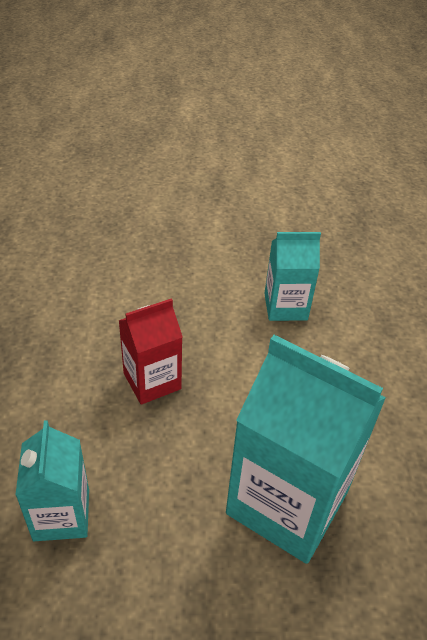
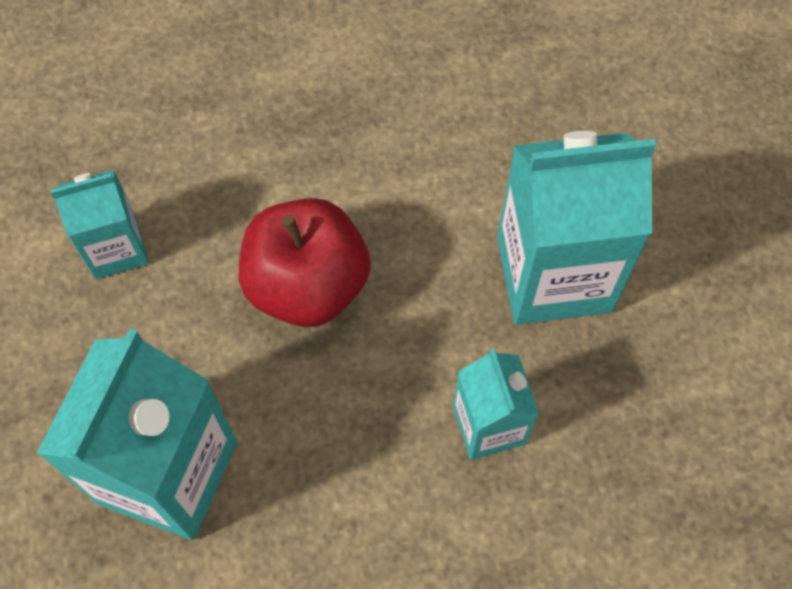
camera: 80 degrees right, 20 degrees up
red carton [118,298,183,405] -> red apple [239,198,371,327]
none -> turquoise carton [497,131,656,325]

